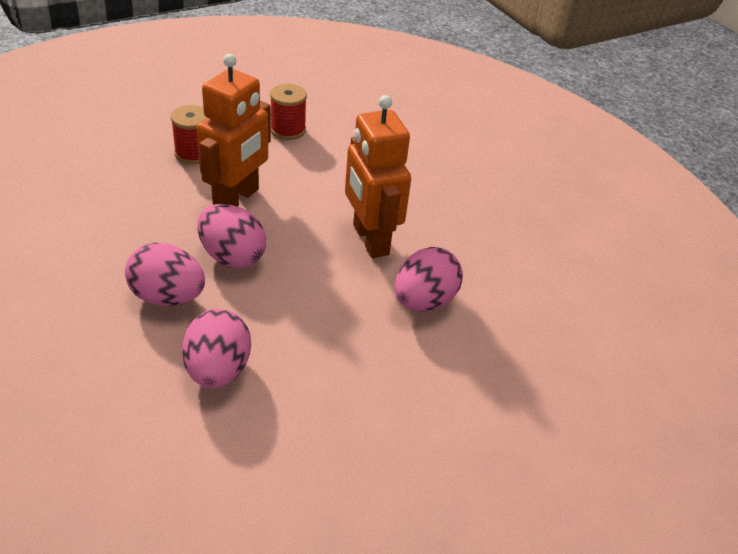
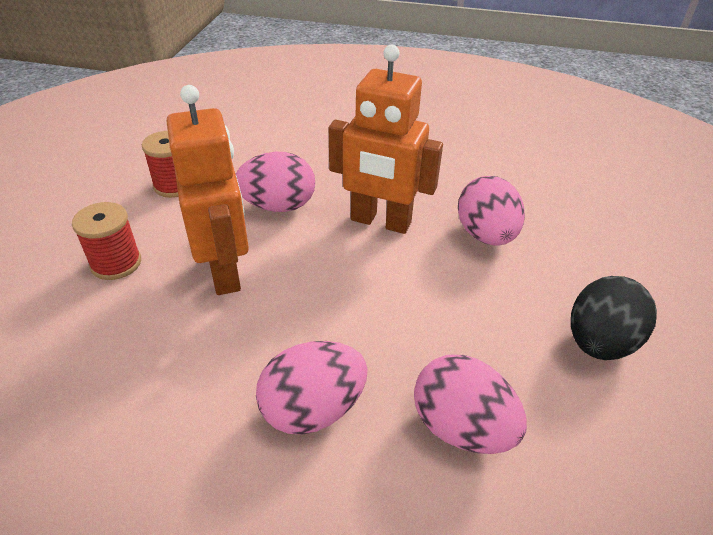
camera: 45 degrees left, 0 degrees up
pink egg [197,204,266,269] -> pink egg moved to [236,152,315,212]
none -> black egg [571,276,657,360]

